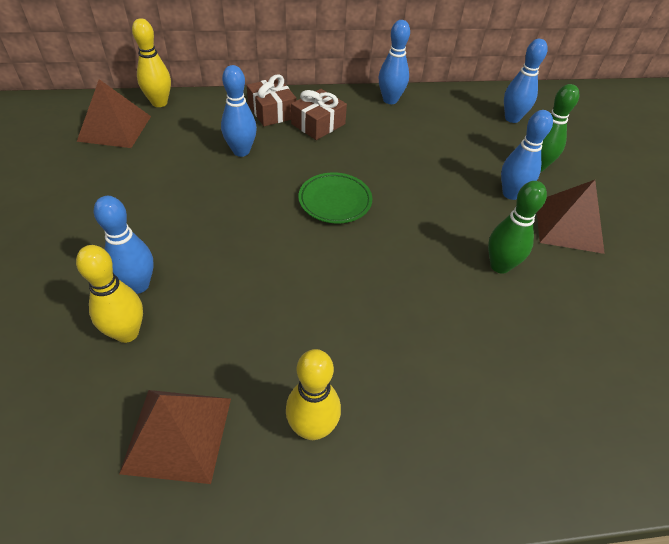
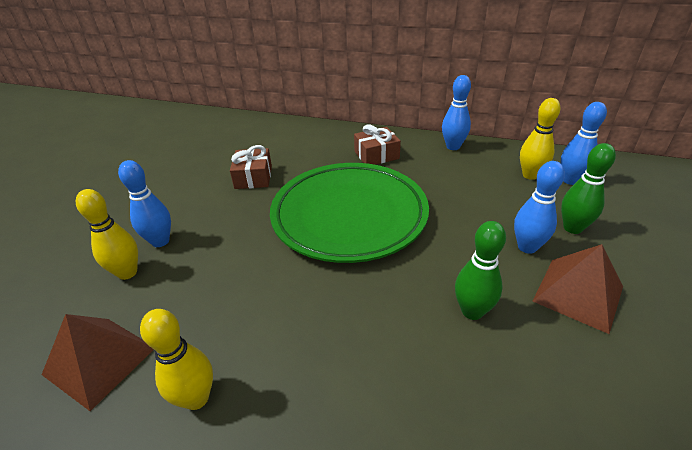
camera: 30 degrees right, 10 degrees down
brown pyramid [77,79,151,148] -> none
yellow bowling pin [132,18,171,107] -> yellow bowling pin moved to [520,98,560,180]
blue bowling pin [221,65,257,157] -> none
brown gift [247,74,297,126] -> brown gift moved to [230,145,272,189]
green plate [298,172,372,223] -> green plate [270,163,429,263], size x2.32

